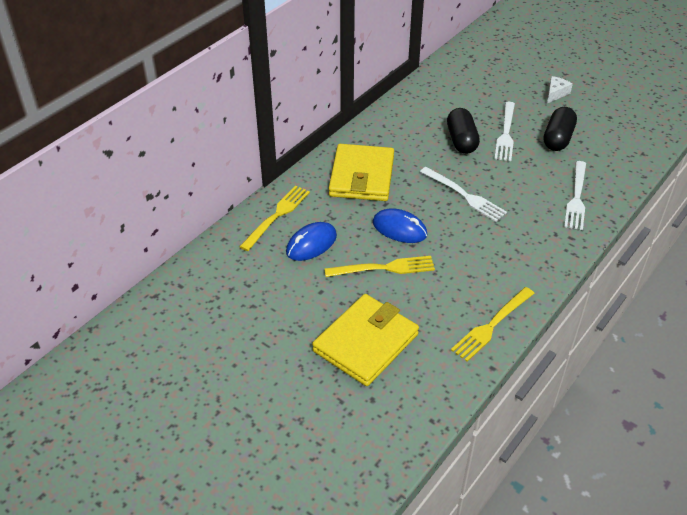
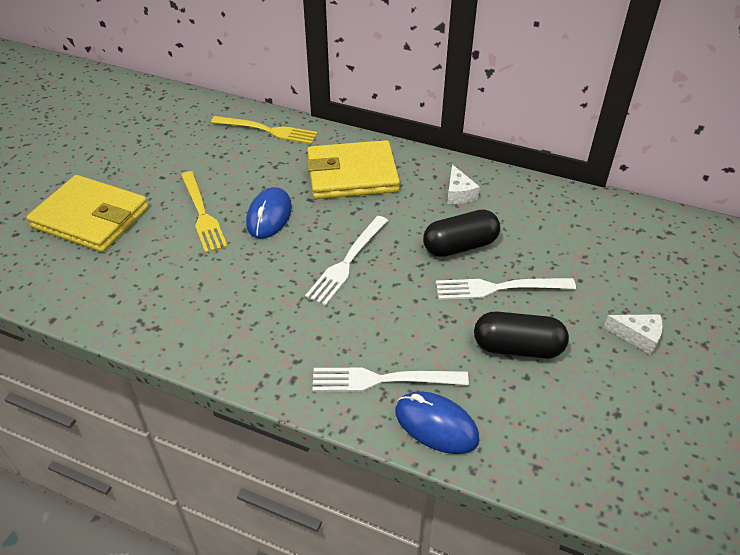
camera: 75 degrees right, 0 degrees up
blue mouse [286,222,337,261] -> blue mouse moved to [395,391,480,454]
yellow fork [451,287,535,362] -> none
none -> white cheese [447,164,480,204]

